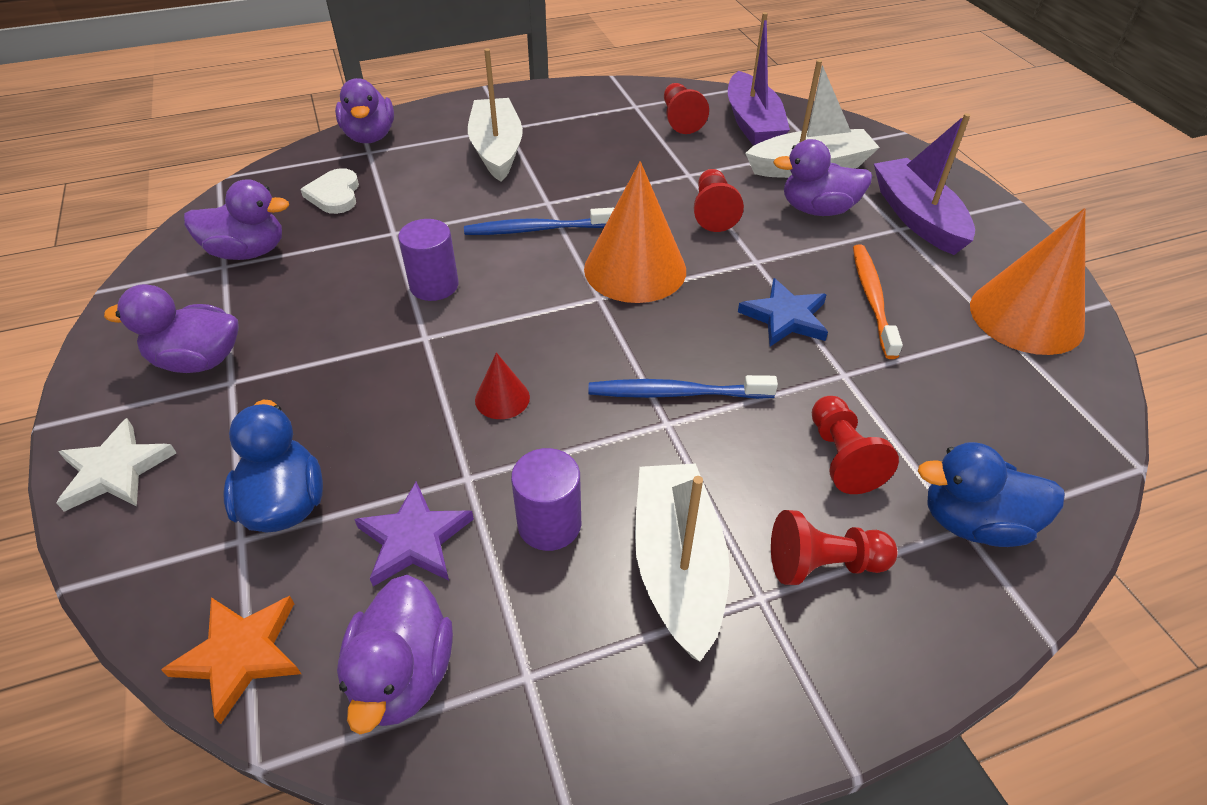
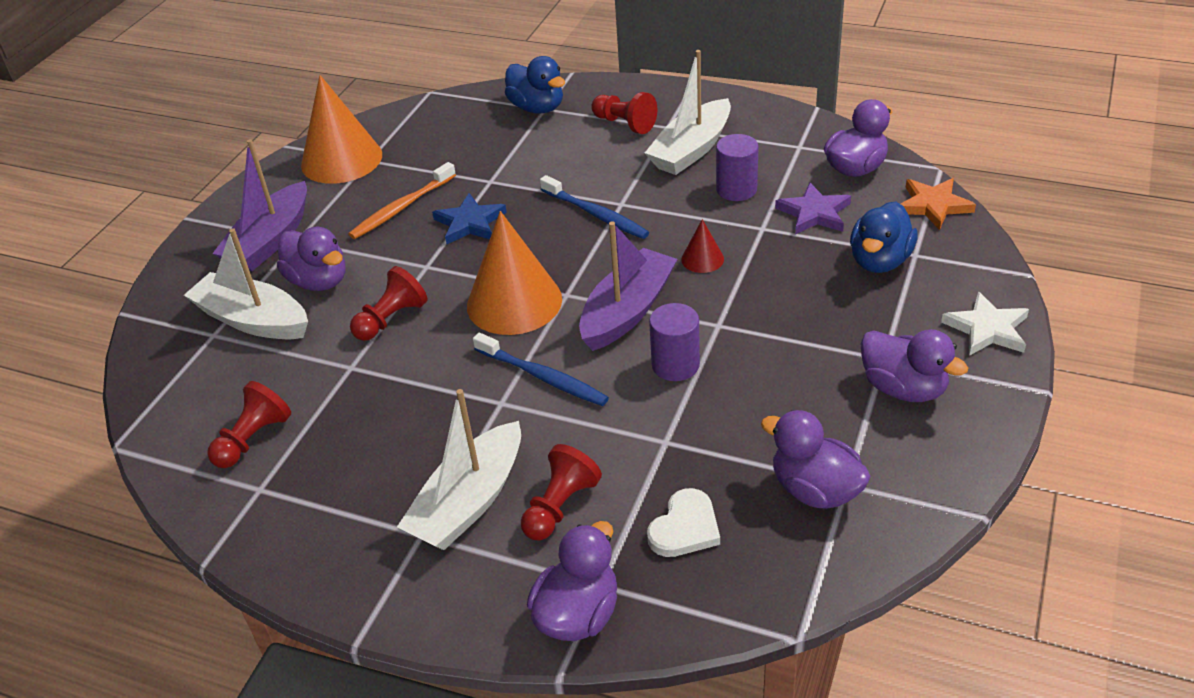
camera: 135 degrees left, 5 degrees down
purple boat [728,12,790,146] -> purple boat moved to [579,221,677,351]
red pawn [812,396,899,494] -> red pawn moved to [521,444,602,541]

